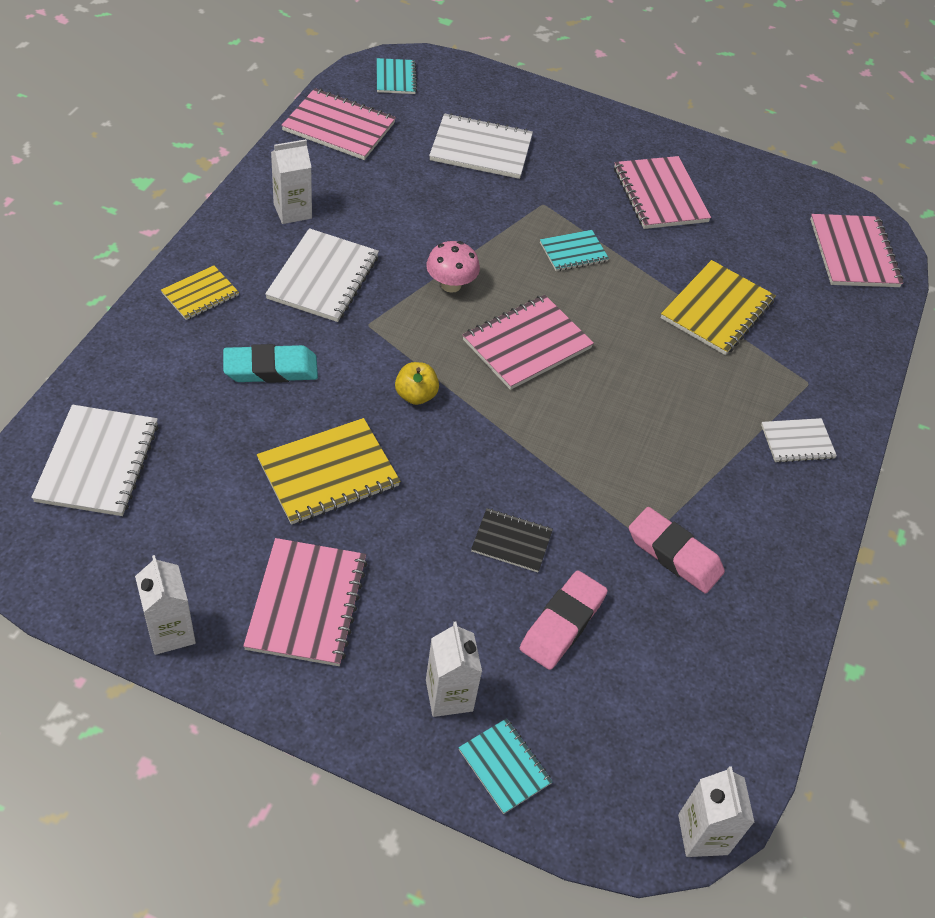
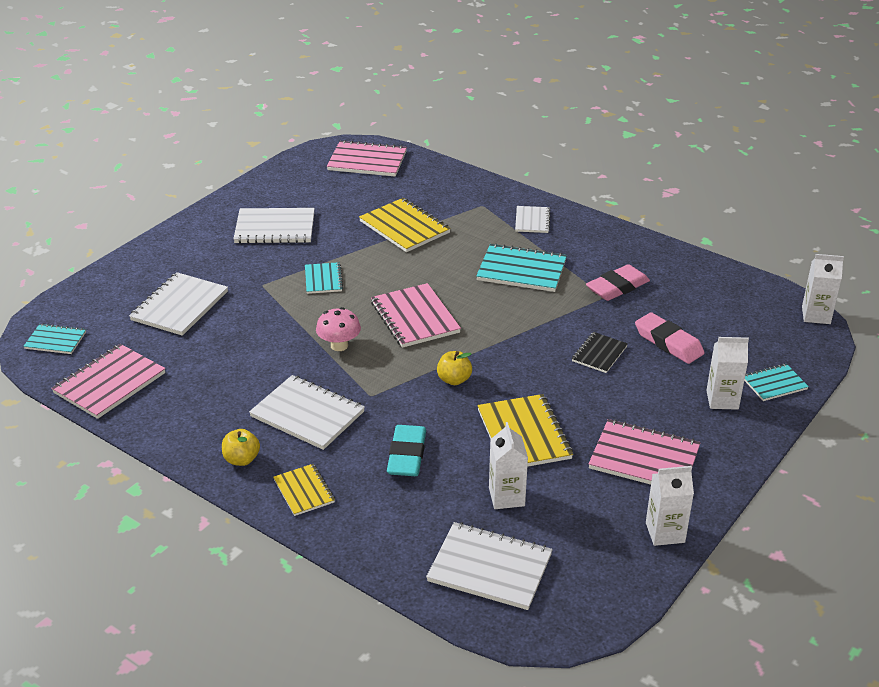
camera: 70 degrees left, 15 degrees down
white carton [271,139,312,224] -> white carton moved to [489,422,528,509]
pink notebook [614,156,711,229] -> white notebook [233,208,315,244]
none -> yellow apple [222,429,260,466]
none -> turquoise notebook [476,243,567,292]

